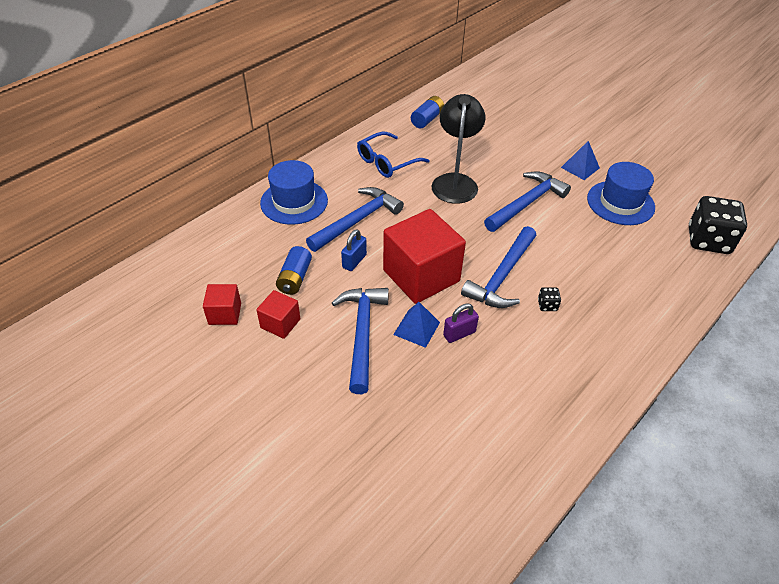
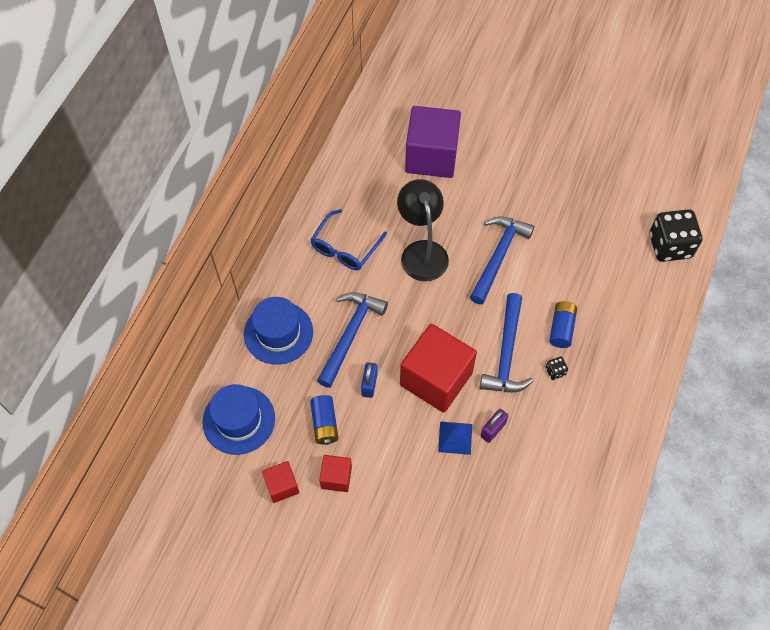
camera: 20 degrees left, 15 degrees up
blue hammer [332,288,389,394] -> none
blue battery [411,96,444,129] -> blue battery moved to [549,301,577,348]
blue pyramid [561,141,600,180] -> none
blue hat [587,162,655,225] -> blue hat moved to [203,384,275,455]
none -> purple cube [405,106,461,178]

